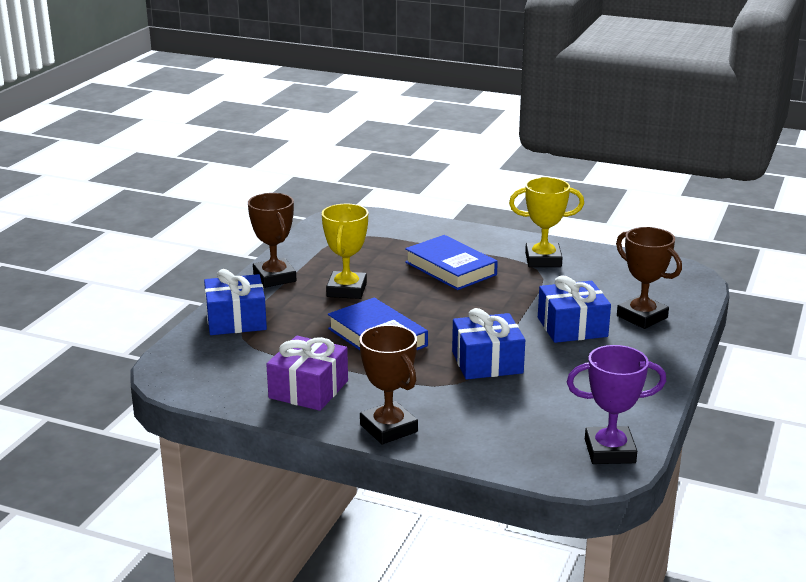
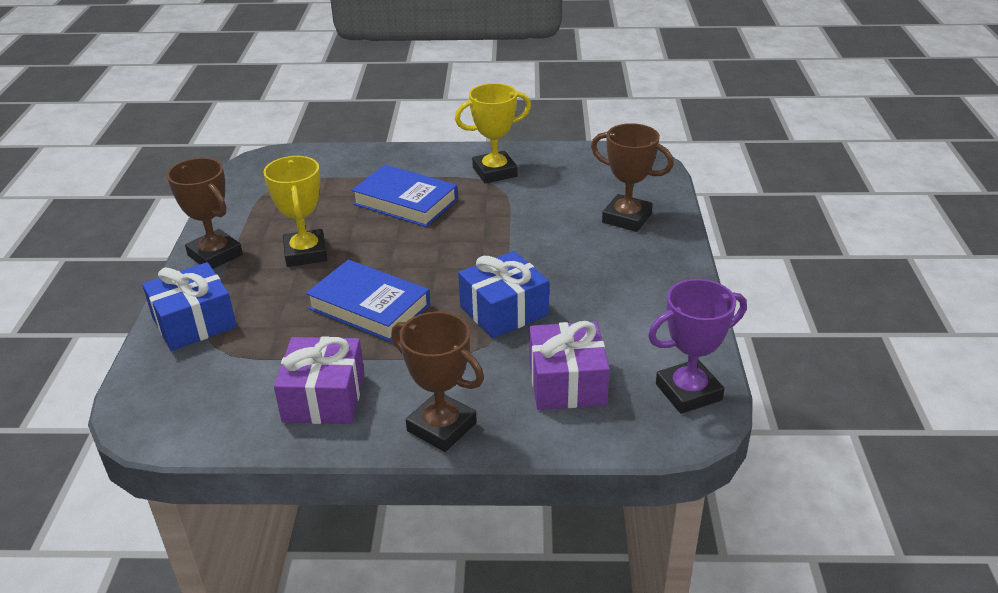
camera: 20 degrees left, 10 degrees up
blue gift [538,275,611,343] -> none
none -> purple gift [529,321,610,410]

